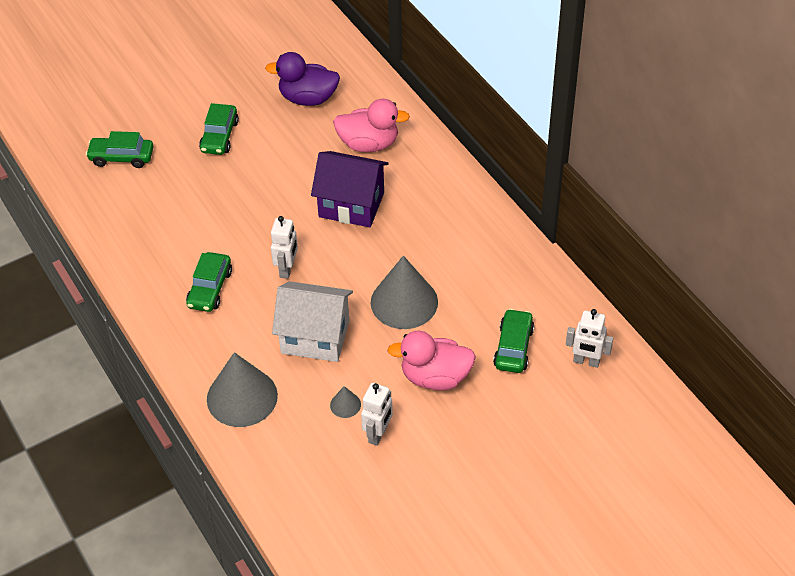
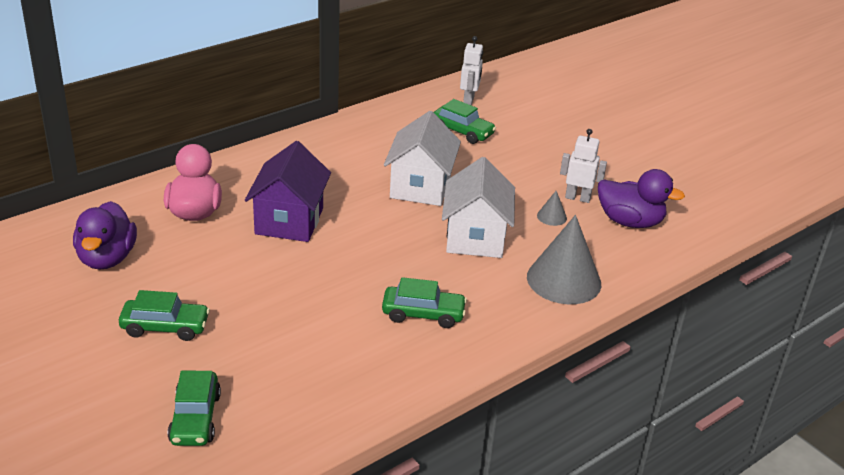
camera: 100 degrees left, 15 degrees down
white robot [271,216,298,279] -> none
grey cone [371,256,438,329] -> white house [384,111,461,206]
pink duck [387,331,476,390] -> none
green car [493,309,534,373] -> green car turned 150 degrees counterclockwise [434,99,496,144]
none -> purple duck [598,169,685,228]

